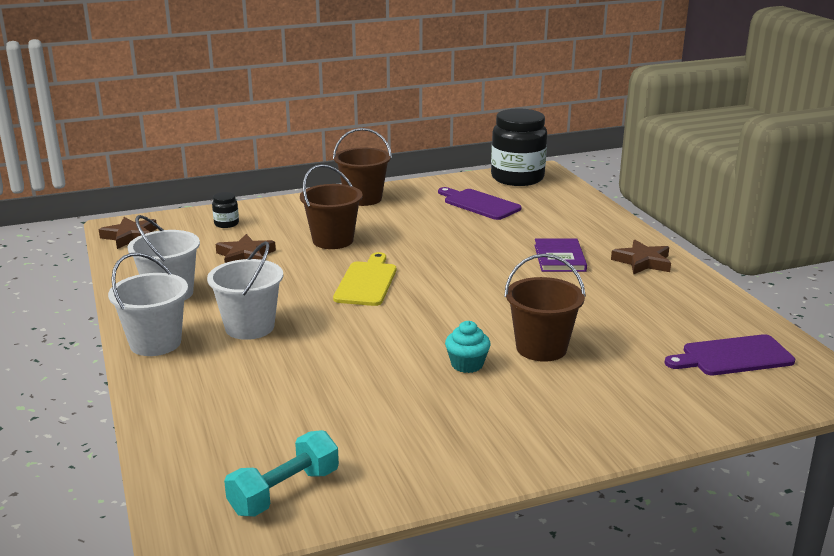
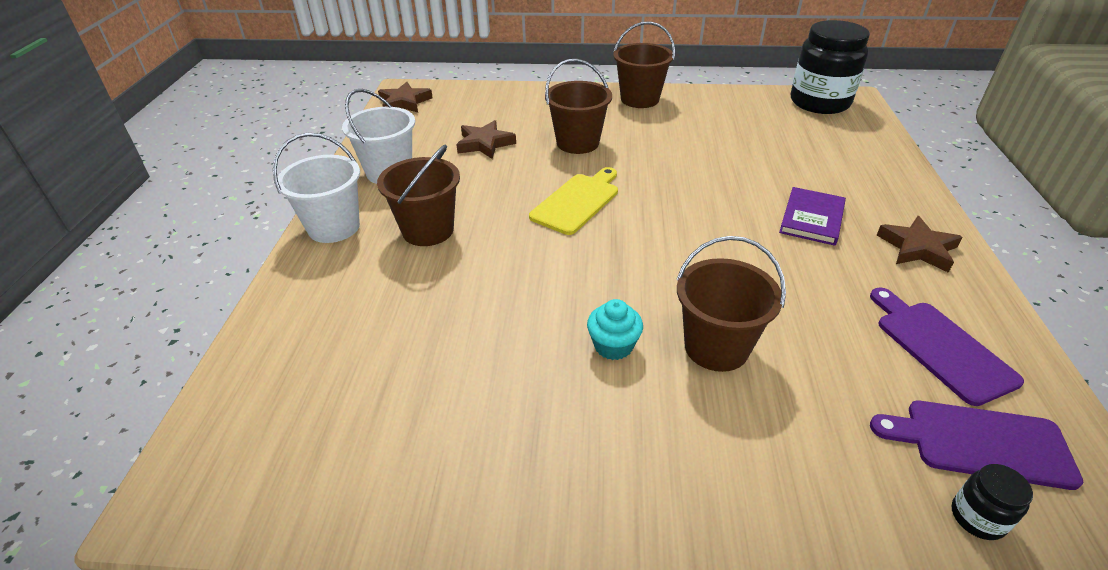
camera: 25 degrees right, 15 degrees up
white bucket [207,241,283,340] -> brown bucket [377,145,460,246]
black jar [212,192,239,228] -> black jar moved to [952,464,1033,540]
turquoise dumbbell [224,430,339,517] -> none
purple cutting board [438,187,522,220] -> purple cutting board moved to [870,288,1024,406]

